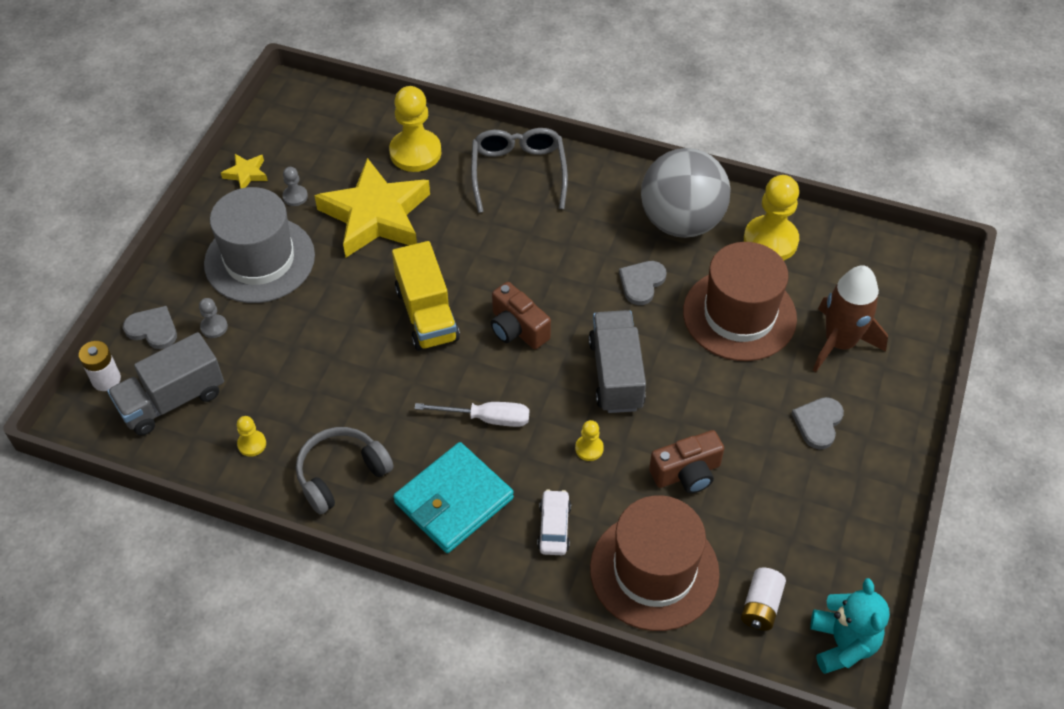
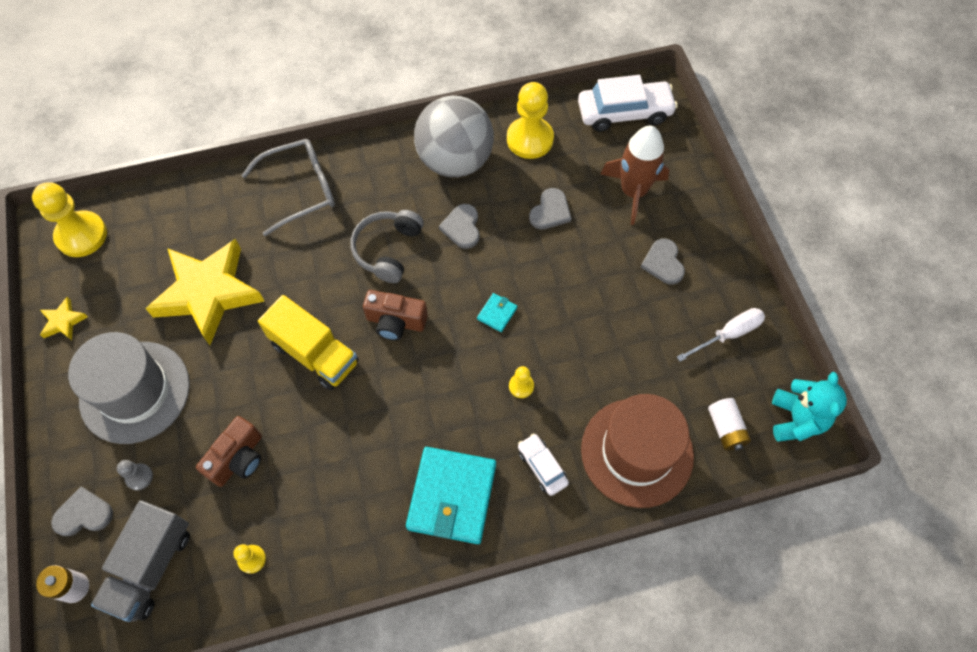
camera: 35 degrees left, 10 degrees up
grey pawn [283,167,308,206] -> none
grey headphones [296,427,394,514] -> grey headphones moved to [351,210,424,283]
yellow pawn [389,86,441,172] -> yellow pawn moved to [32,182,107,257]
white screwdriver [414,402,529,427] -> white screwdriver moved to [677,308,765,362]
grey glasses [471,128,568,213] -> grey glasses turned 105 degrees clockwise [241,139,335,236]
grey truck [589,310,646,413] -> turquoise wallet [477,293,517,332]
brown camera [649,430,724,493] -> brown camera moved to [196,416,262,487]
brown hat [683,242,797,361] -> grey heart [529,188,572,229]
turquoise teddy bear [810,578,890,674] -> turquoise teddy bear turned 45 degrees clockwise [772,372,847,442]
none -> white car [578,75,678,132]

